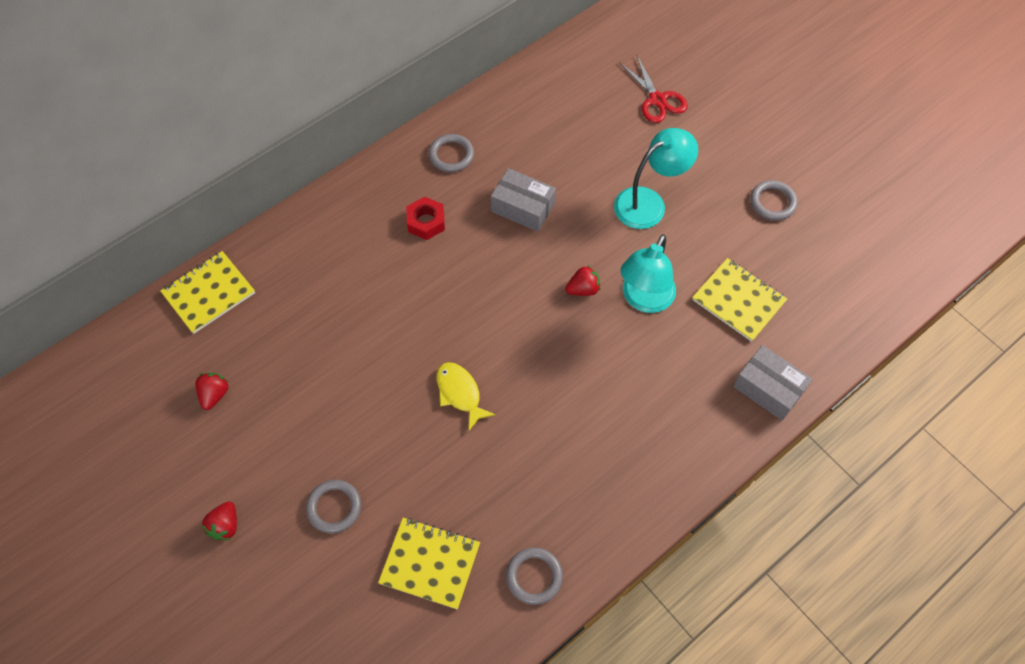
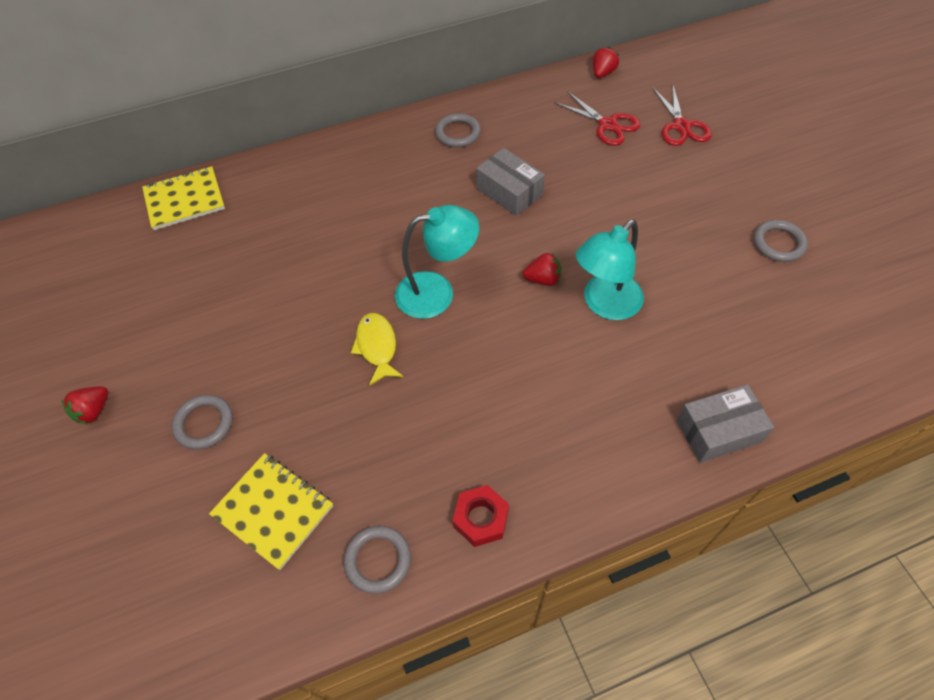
camera: 20 degrees right, 5 degrees down
red strawberry [195,373,229,410] -> red strawberry moved to [593,47,619,78]
red nut [406,197,445,240] -> red nut moved to [453,485,509,547]
turquoise lamp [614,128,698,229] -> turquoise lamp moved to [395,205,479,319]
yellow notebook [692,258,787,342] -> none
grey box [733,345,812,420] -> grey box turned 75 degrees counterclockwise [677,384,774,463]
none -> red scissors [554,91,640,146]

